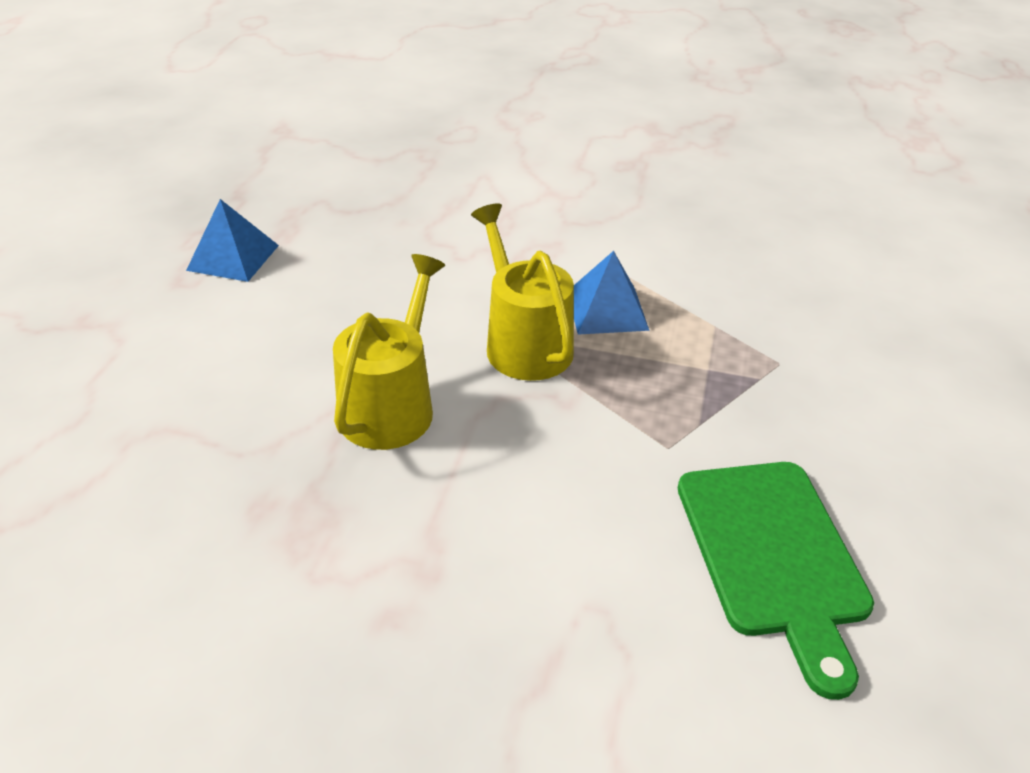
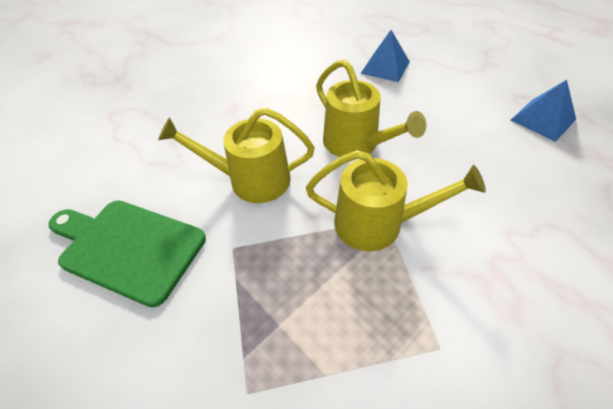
camera: 125 degrees right, 10 degrees up
blue pyramid [574,251,650,335] -> blue pyramid moved to [361,30,410,82]
none -> yellow watering can [158,108,315,203]

